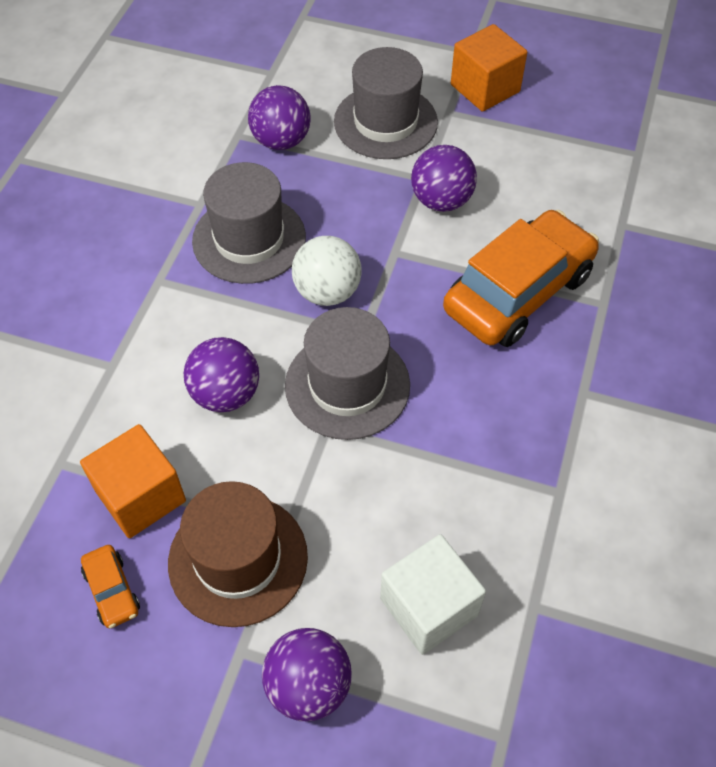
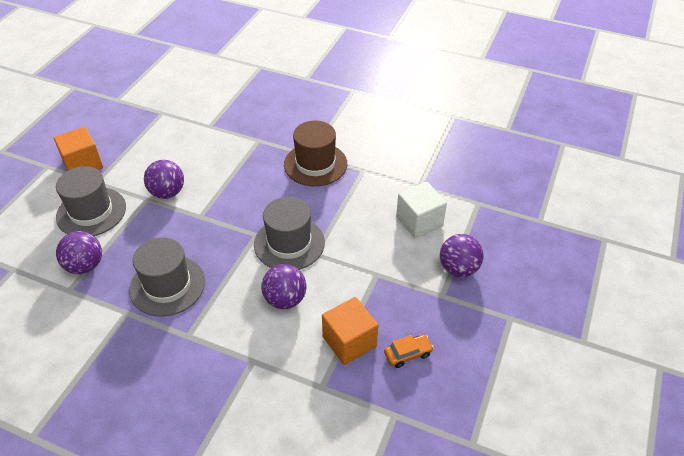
camera: 85 degrees left, 10 degrees down
brown hat [168,481,308,627] -> brown hat moved to [284,121,347,186]
white ball [292,236,362,306] -> none
orange car [443,210,599,347] -> none

